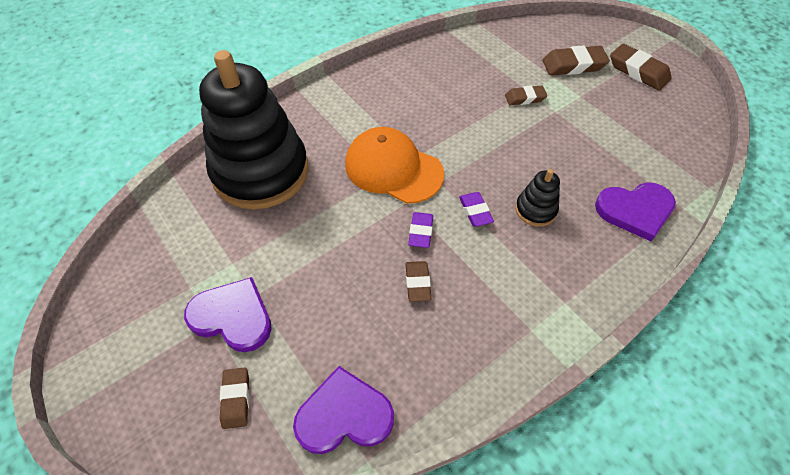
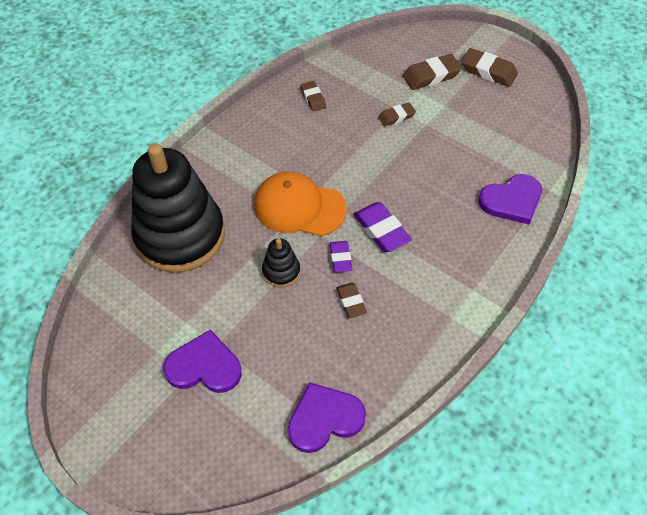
camera: 15 degrees left, 0 degrees up
brown eraser [220,368,249,429] -> brown eraser moved to [301,81,326,111]
purple eraser [459,192,494,227] -> purple eraser [353,202,412,252], size x1.63
black stacking toy [515,169,560,227] -> black stacking toy moved to [262,238,300,287]

